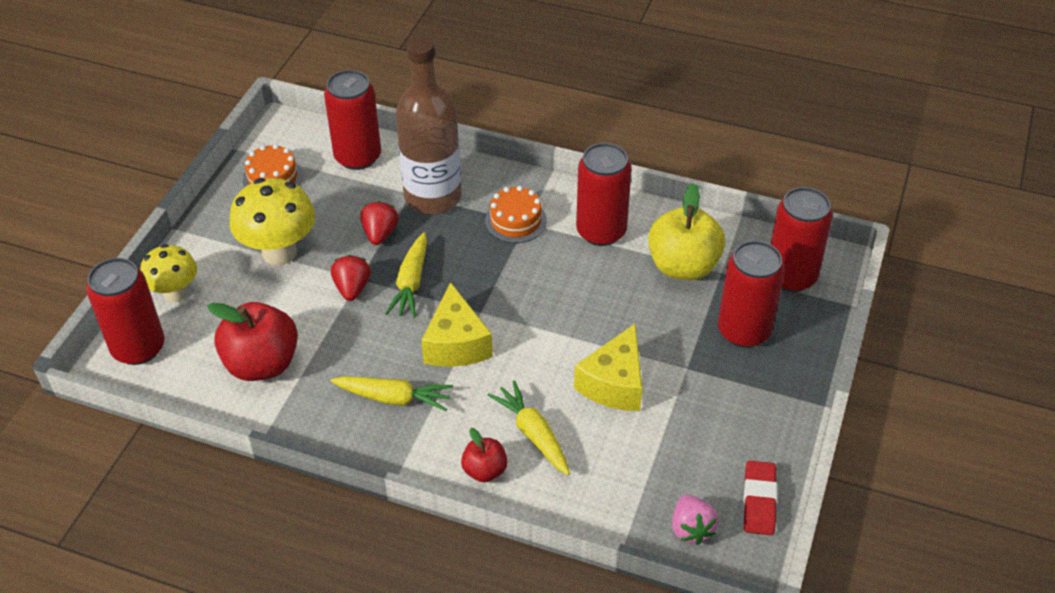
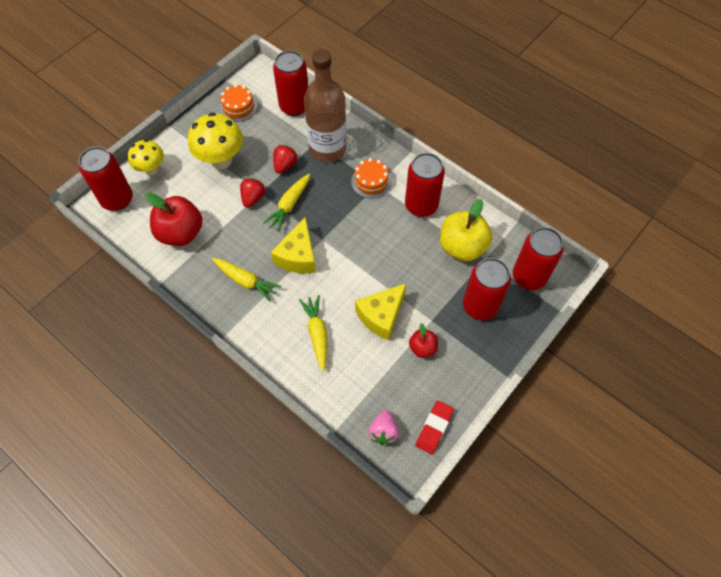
camera: 20 degrees right, 15 degrees up
red apple [461,428,507,482] -> red apple moved to [409,323,438,358]

